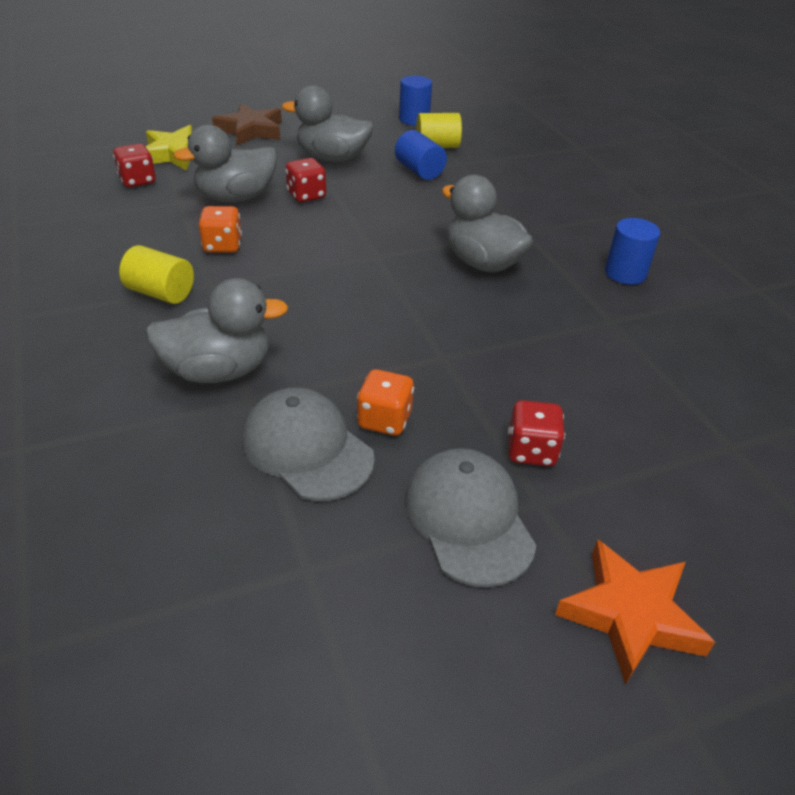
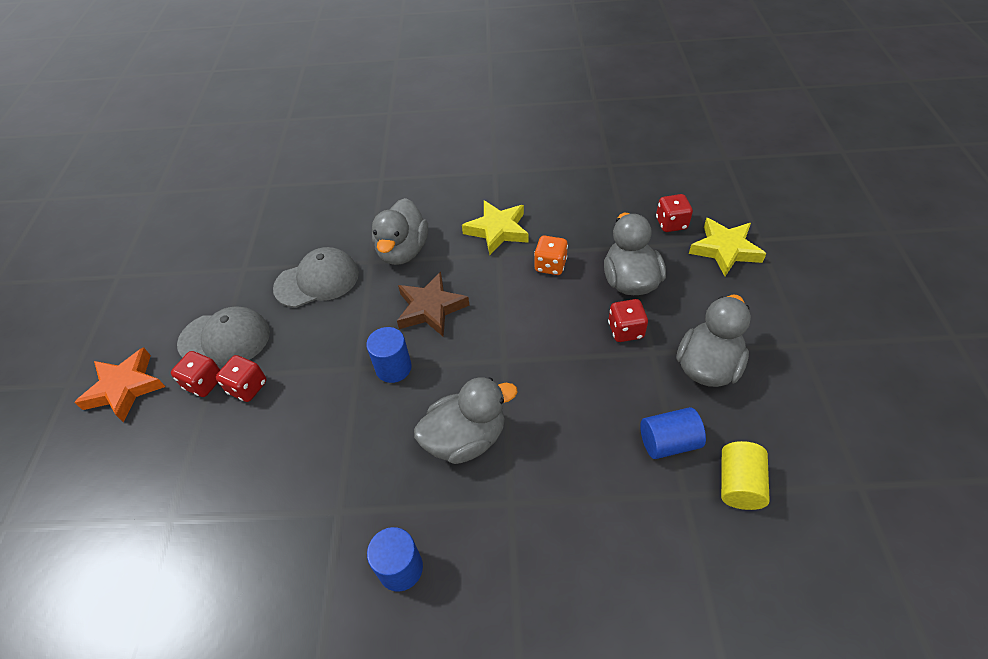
camera: 115 degrees right, 10 degrees up
yellow cylinder [119,245,194,304] -> yellow star [462,200,528,255]
brown star [212,103,282,146] -> brown star moved to [397,272,469,337]
orange dice [357,369,414,436] -> none
blue cylinder [399,76,432,125] -> blue cylinder moved to [366,327,412,383]
none -> red dice [171,351,220,397]

